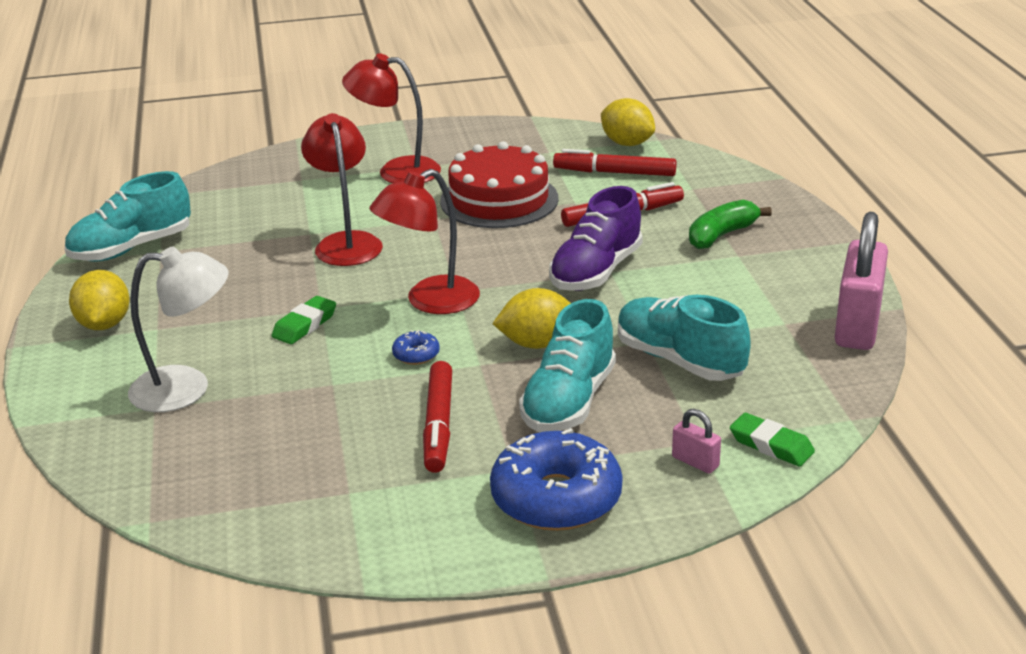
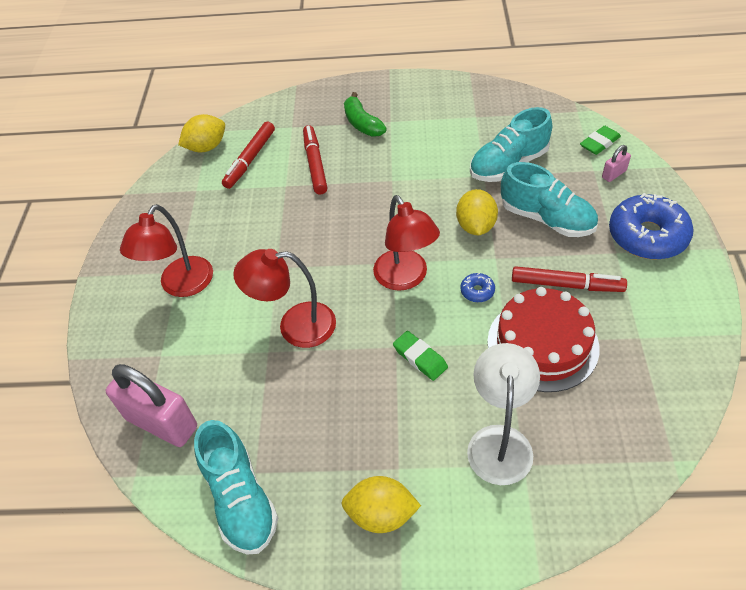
camera: 75 degrees left, 20 degrees up
red cake [440,141,558,228] -> red cake moved to [487,287,600,392]
purple shoe [549,186,643,291] -> none
pink padlock [835,212,888,350] -> pink padlock moved to [106,364,197,447]

